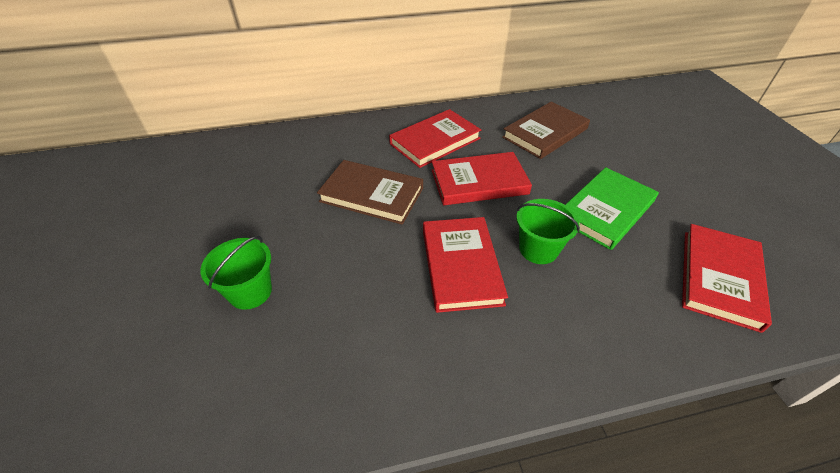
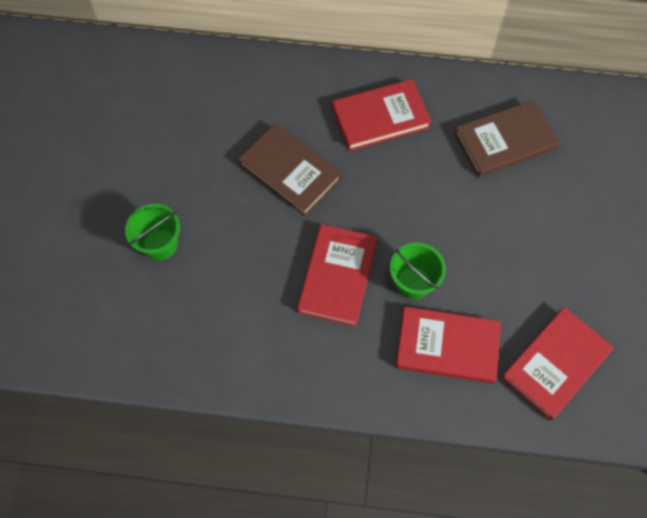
camera: 20 degrees right, 20 degrees up
red book [432,152,532,205] -> red book moved to [396,307,501,384]
green book [565,167,659,250] -> none

